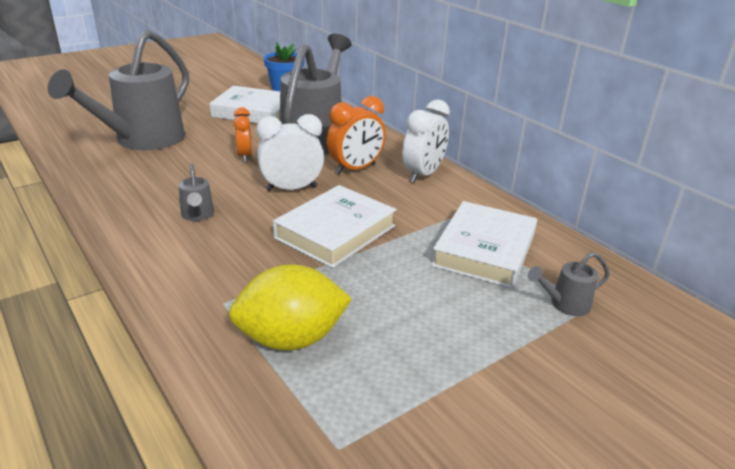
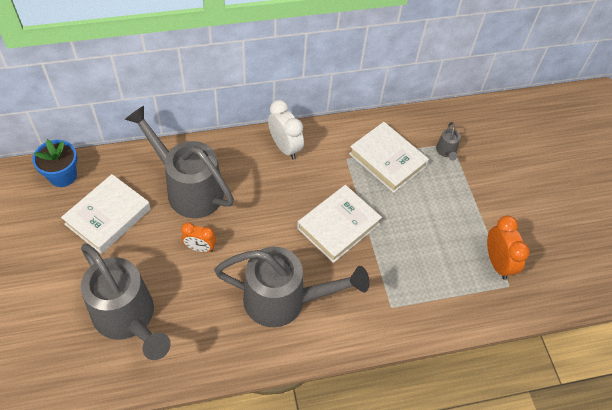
camera: 70 degrees left, 25 degrees up
grey watering can [179,163,214,221] -> grey watering can [214,247,370,327], size x2.49
yellow lemon [229,264,352,351] -> none
white clock [257,114,324,191] -> none
white book [273,185,397,268] -> white book turned 75 degrees clockwise [297,185,382,263]
orange clock [326,96,386,174] -> orange clock moved to [487,216,530,280]

